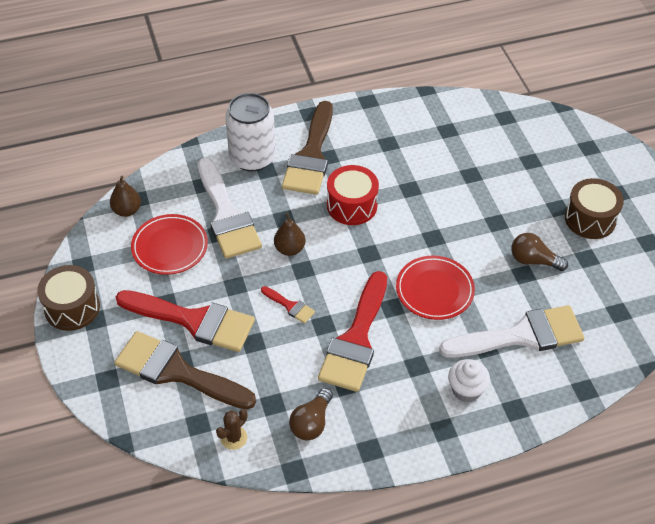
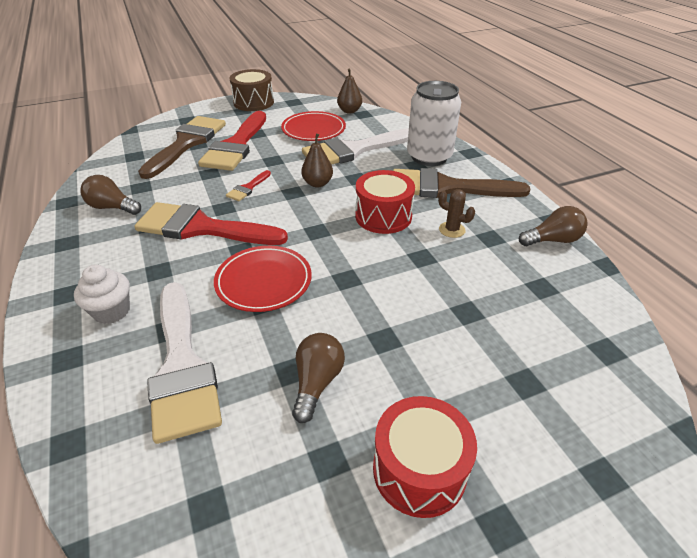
camera: 85 degrees right, 10 degrees down
brown cactus [216,409,248,450] -> brown cactus moved to [438,189,475,238]
brown drum [565,178,624,239] -> red drum [373,396,477,518]
none -> brown light bulb [519,206,588,246]

